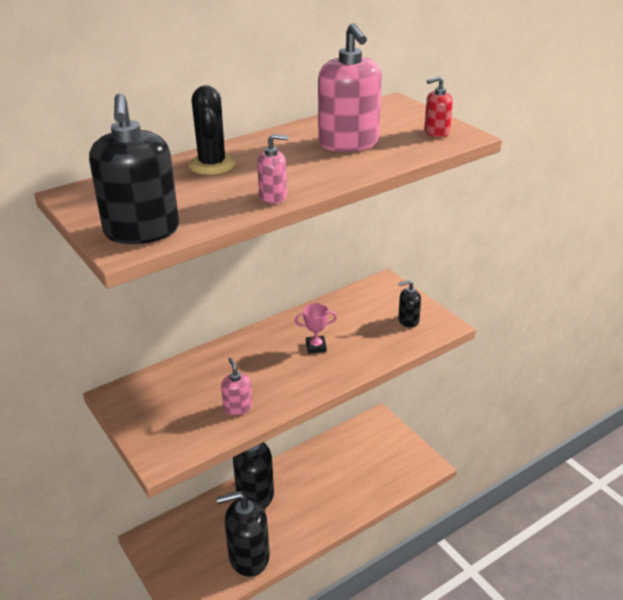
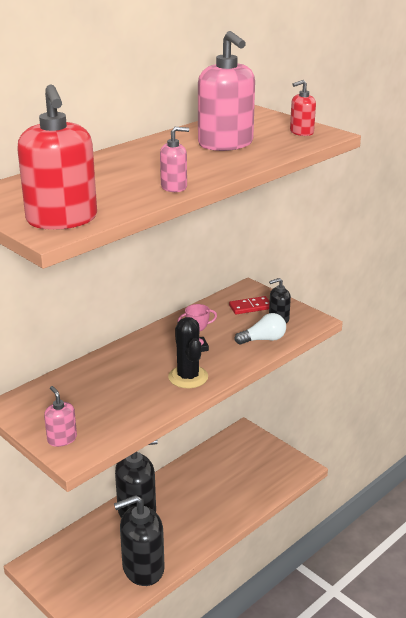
camera: 10 degrees left, 5 degrees down
black soap dispenser [89,93,179,244] -> red soap dispenser [17,84,97,230]
black cactus [188,85,236,175] -> black cactus moved to [168,317,208,388]
pink soap dispenser [221,358,253,415] -> pink soap dispenser moved to [44,386,77,447]
none -> red domino [229,296,270,314]
none -> white light bulb [235,313,286,345]

